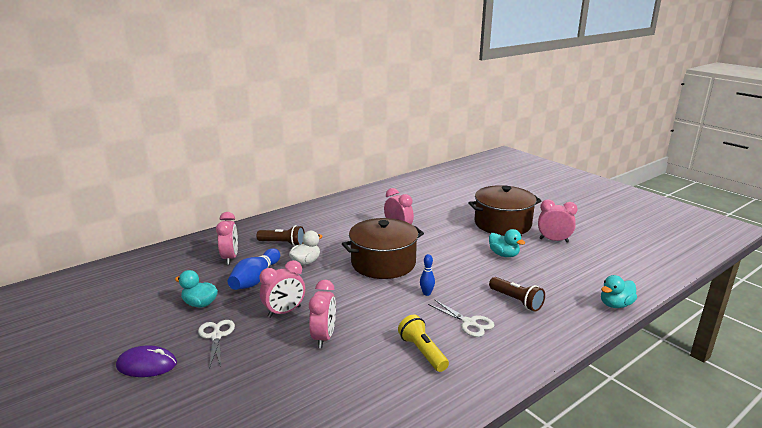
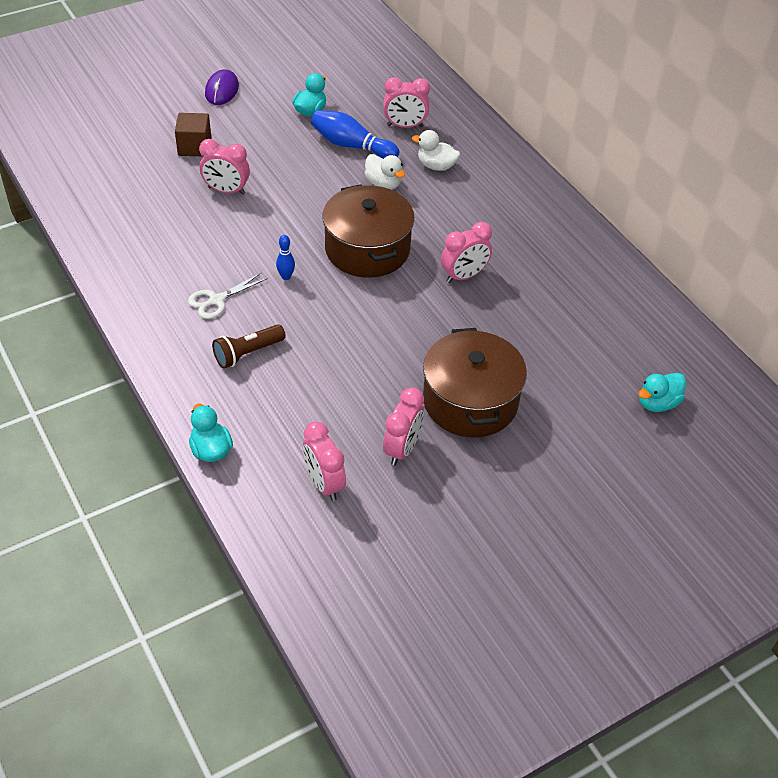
camera: 95 degrees right, 25 degrees up
white scissors [198,320,235,369] -> none
brown flashlight [256,225,305,246] -> white duck [412,130,460,171]
pink clock [260,260,305,318] -> pink clock moved to [303,421,346,501]
yellow flashlight [398,315,449,372] -> none
turquoise duck [489,229,525,257] -> turquoise duck moved to [638,373,686,412]
none -> brown cube [175,113,211,156]

